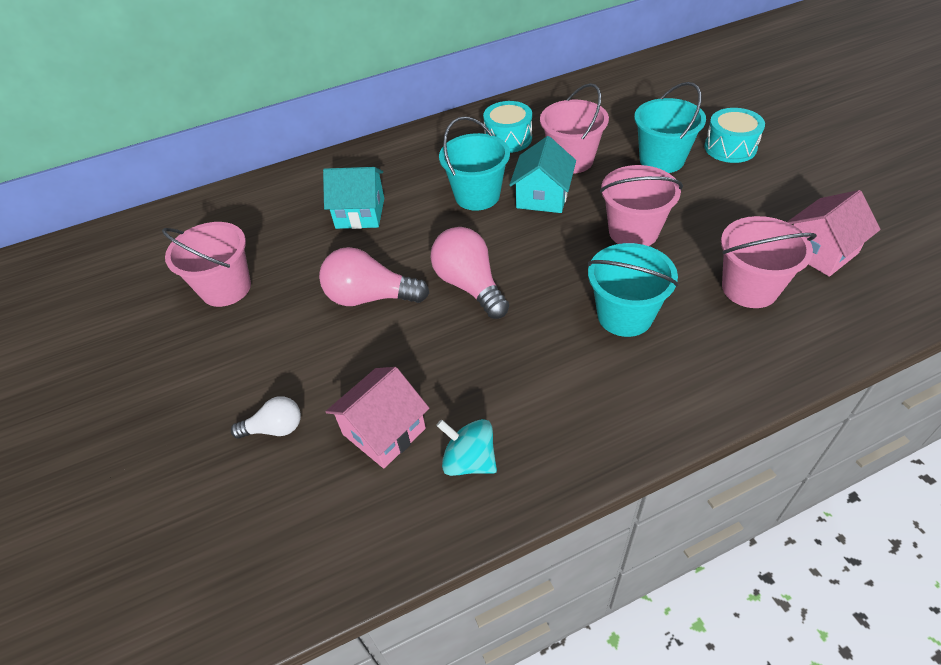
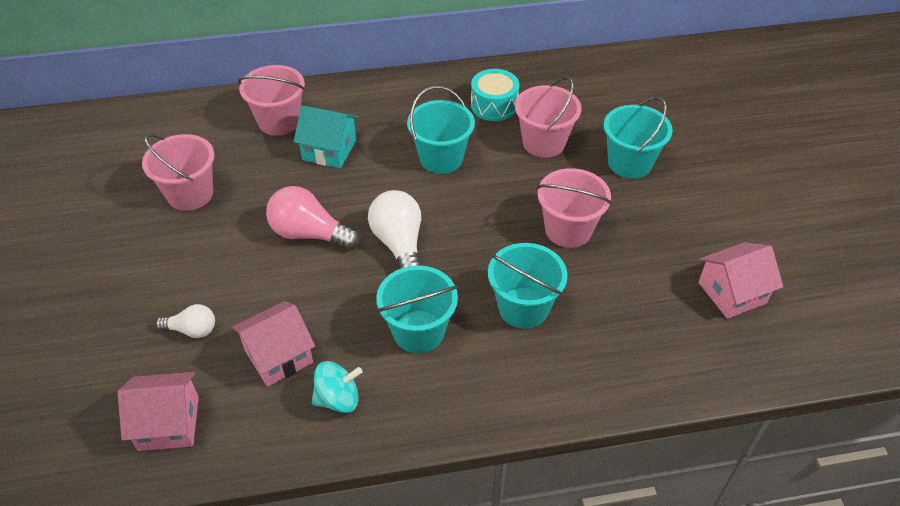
camera: 10 degrees right, 0 degrees up
pink light bulb [430,227,509,319] -> white light bulb [368,190,422,269]
turquoise spinning top [436,419,497,476] -> turquoise spinning top turned 120 degrees clockwise [312,361,363,413]
turquoise house [509,136,576,213] -> none
turquoise drum [704,108,765,163] -> none
pink bucket [721,216,817,308] -> pink bucket moved to [238,65,305,136]
none -> pink house [117,372,199,451]
none -> turquoise bucket [376,265,458,353]

